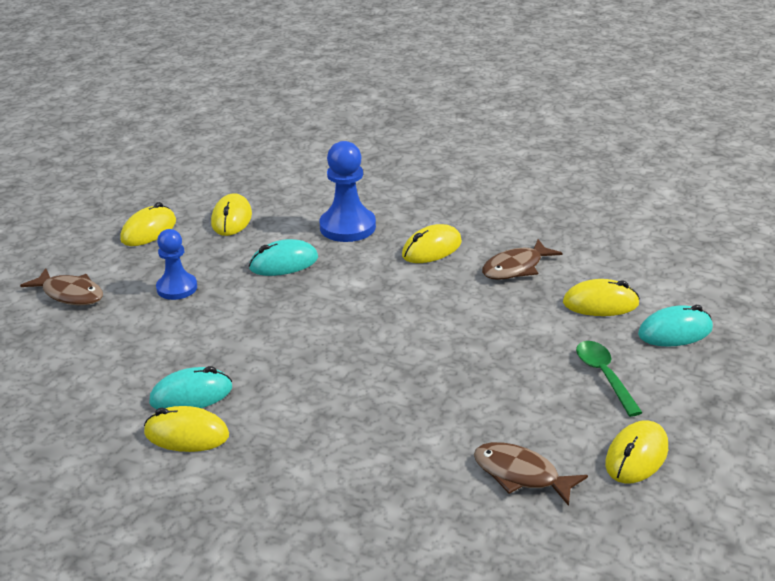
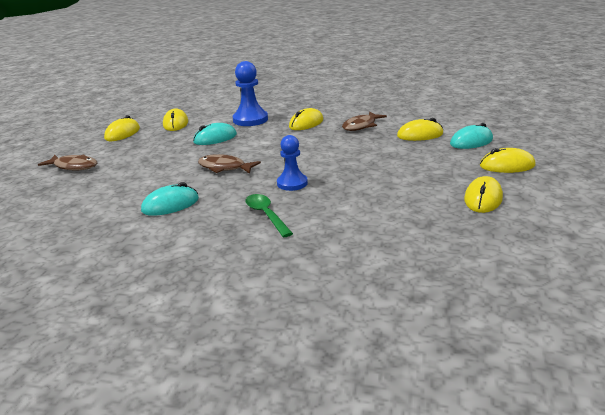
camera: 10 degrees left, 5 degrees down
yellow mouse [144,406,229,452] -> yellow mouse moved to [480,148,536,173]
blue pawn [156,229,197,300] -> blue pawn moved to [277,135,308,191]
brown fish [474,442,588,506] -> brown fish moved to [198,154,261,174]
green spoon [576,341,643,417] -> green spoon moved to [245,194,293,237]

